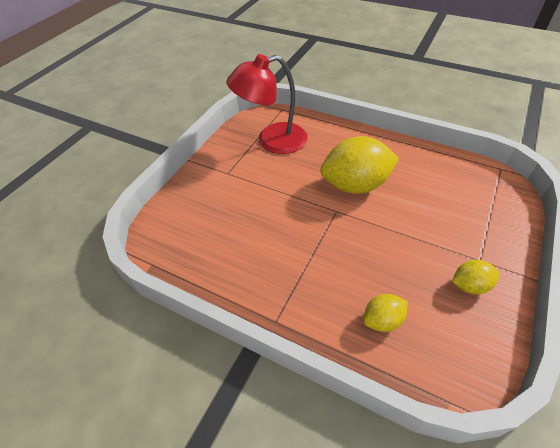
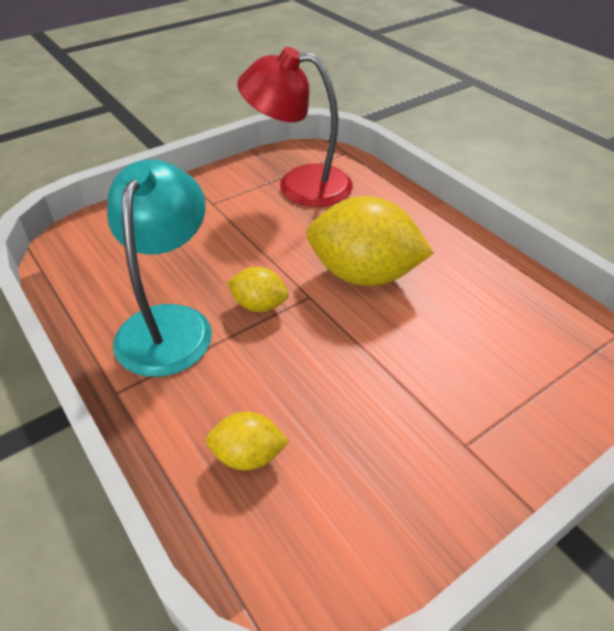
camera: 25 degrees right, 5 degrees down
yellow lemon [452,260,500,294] -> yellow lemon moved to [227,267,289,312]
none -> turquoise lamp [107,159,212,377]

